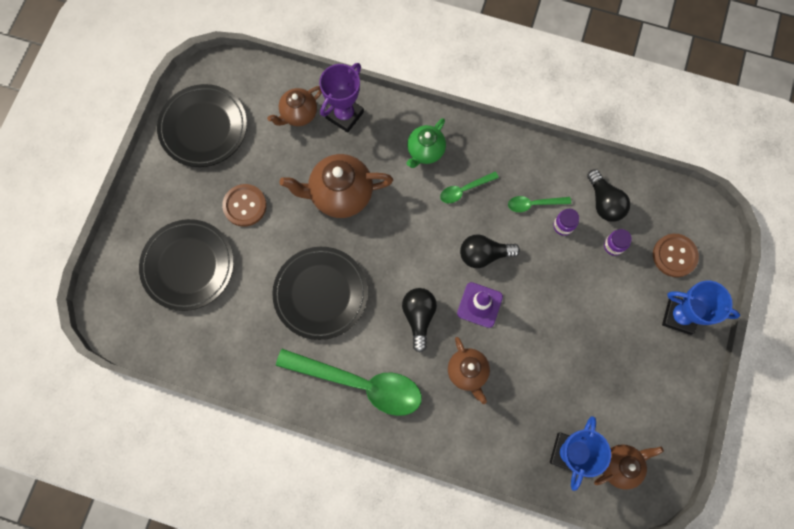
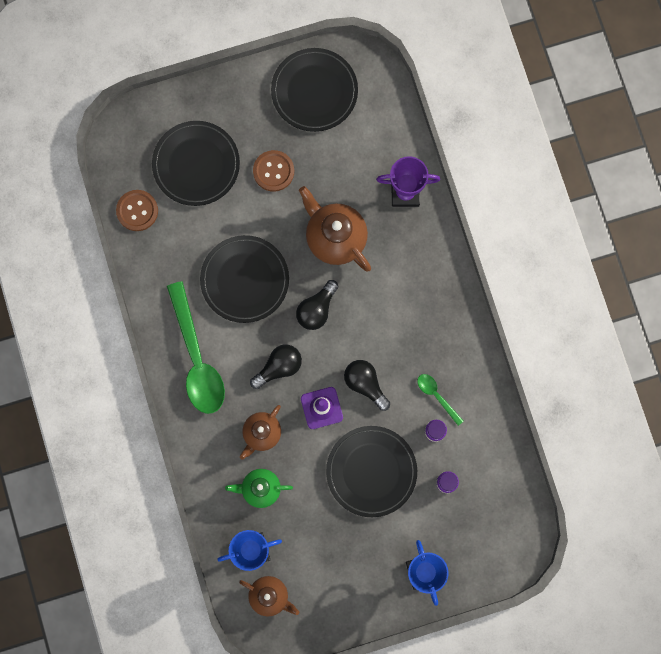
camera: 55 degrees right, 5 degrees up
brown teapot [267,86,322,126] -> none
green teapot [406,118,446,168] -> green teapot moved to [225,469,293,508]
green spoon [440,172,499,203] -> none
black light bulb [587,169,630,222] -> black light bulb moved to [296,280,338,330]
brown button [653,234,699,277] -> brown button moved to [116,190,158,231]
none -> black plate [326,426,417,517]

